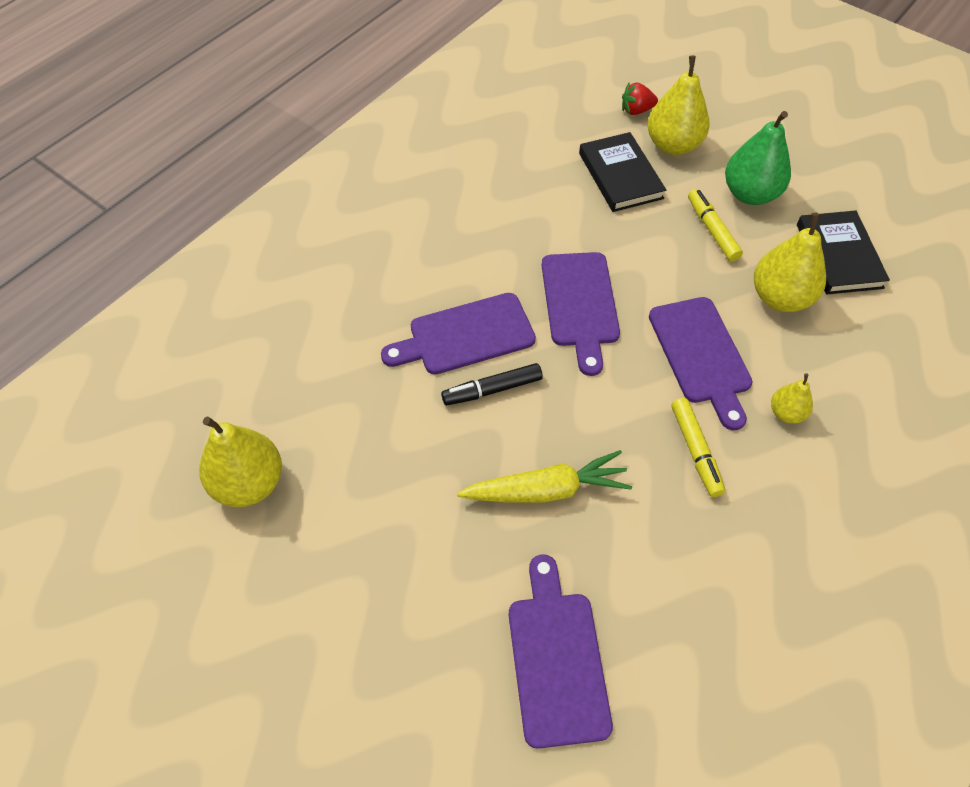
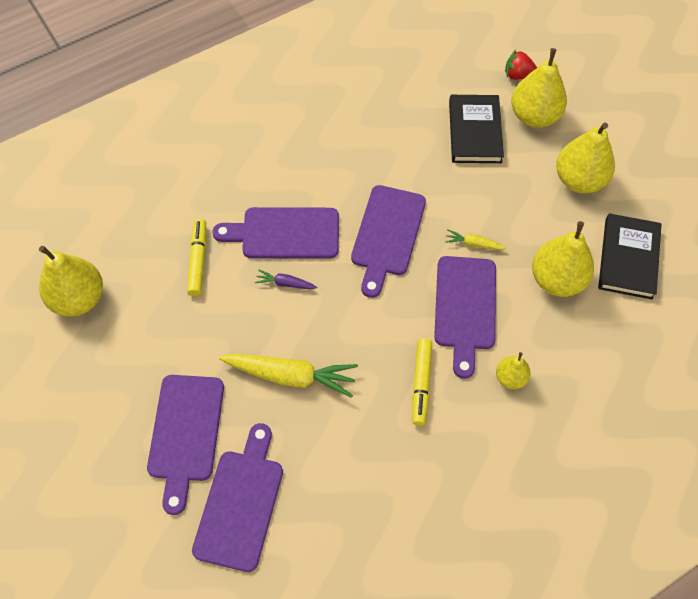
camera: 20 degrees right, 5 degrees up
black marker [441,363,543,405] -> purple carrot [255,269,317,289]
yellow marker [688,189,743,262] -> yellow marker moved to [187,219,206,296]
green pear [725,111,791,205] -> yellow pear [556,123,615,193]
none -> purple cutting board [147,375,224,515]
none -> yellow carrot [445,230,506,250]

